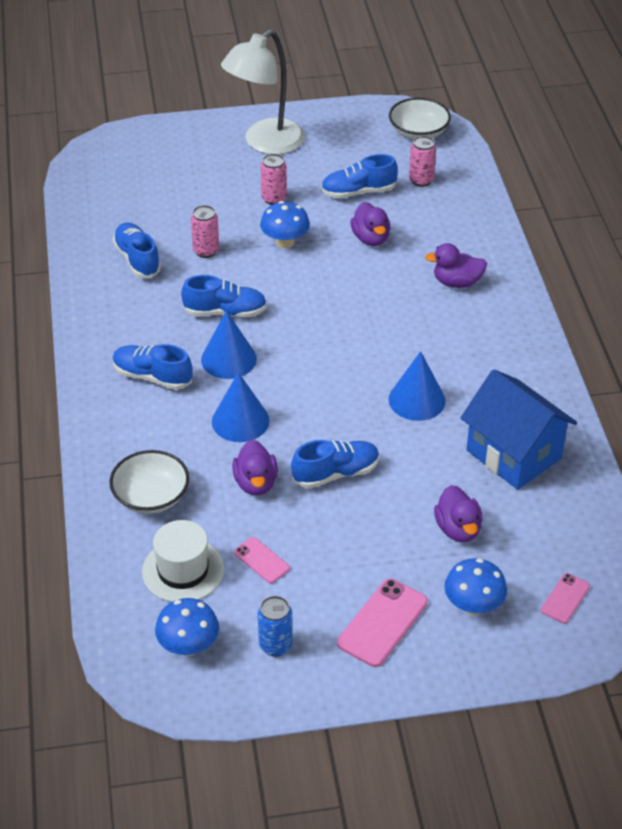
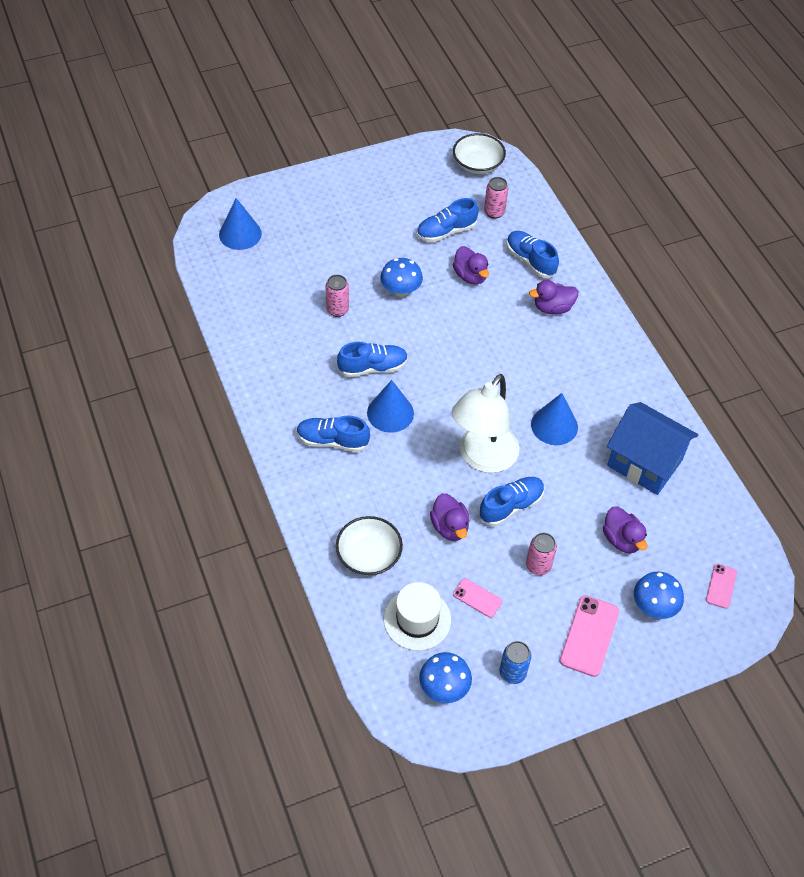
camera: 15 degrees left, 10 degrees up
blue shoe [113,222,161,278] -> blue shoe moved to [506,231,559,278]
blue cone [212,372,270,442] -> blue cone moved to [219,198,262,250]
white lamp [221,30,305,154] -> white lamp moved to [452,374,520,473]
pink can [260,154,287,205] -> pink can moved to [526,533,557,576]

